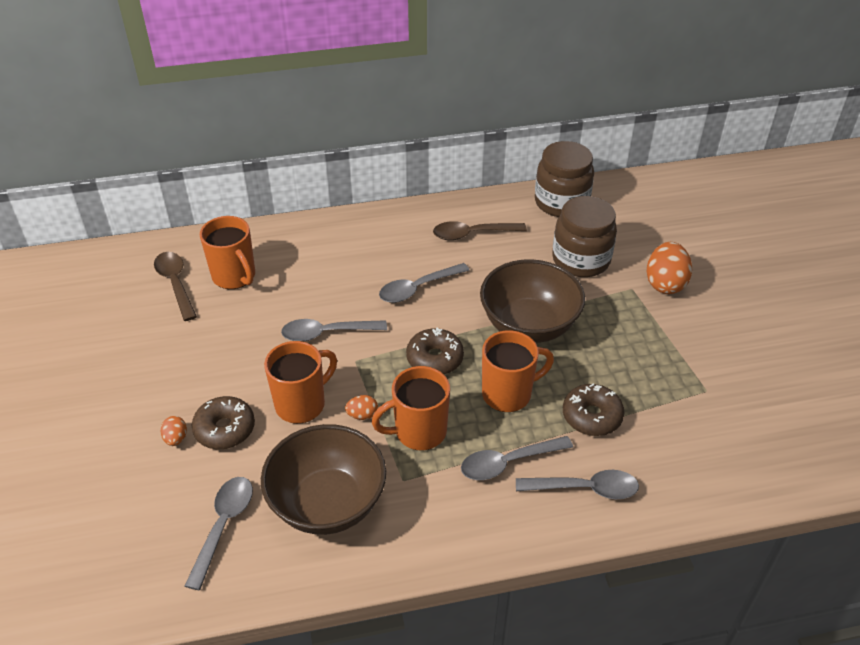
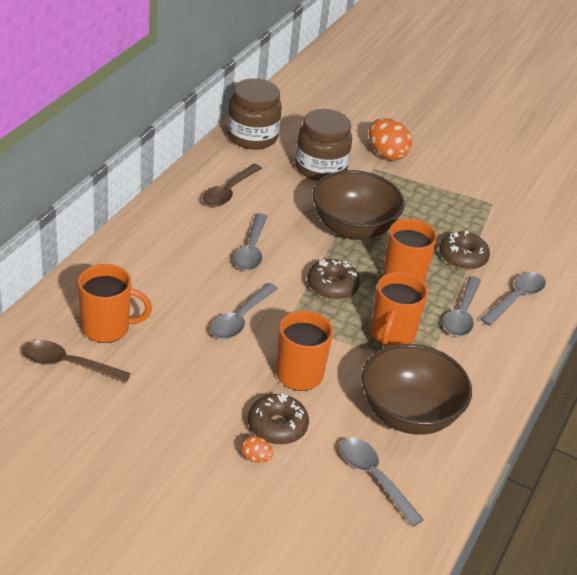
camera: 55 degrees left, 5 degrees down
orange egg [345,395,378,420] -> none

